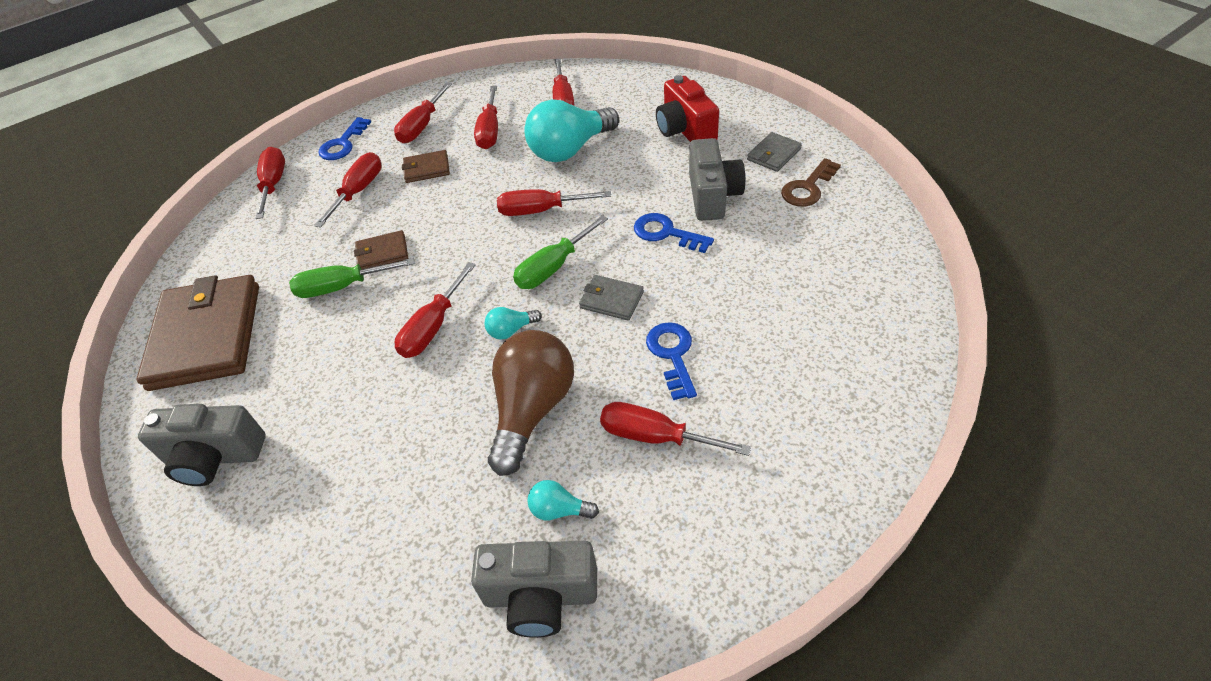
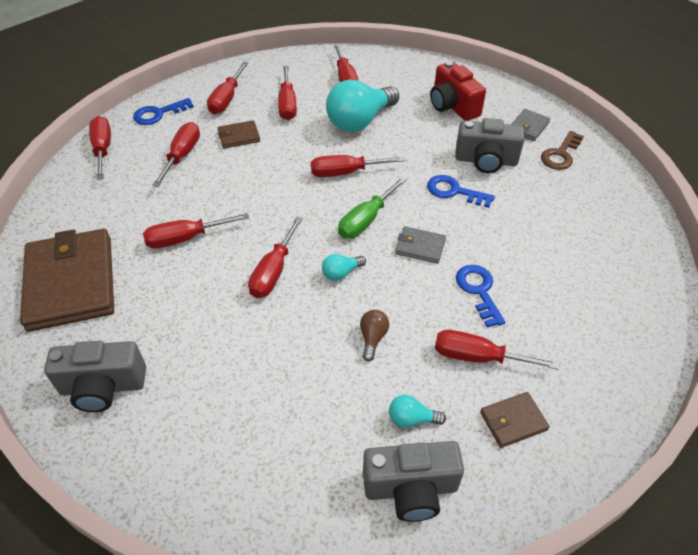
camera: 10 degrees left, 0 degrees up
green screwdriver [289,258,414,298] -> red screwdriver [143,213,249,248]
blue key [318,117,371,160] -> blue key turned 45 degrees clockwise [133,98,194,125]
brown wallet [354,230,408,269] -> brown wallet moved to [480,392,550,448]
brown light bulb [488,330,574,476] -> brown light bulb [360,310,389,362], size x0.44
grey camera [689,138,745,221] -> grey camera turned 105 degrees clockwise [455,118,524,173]

